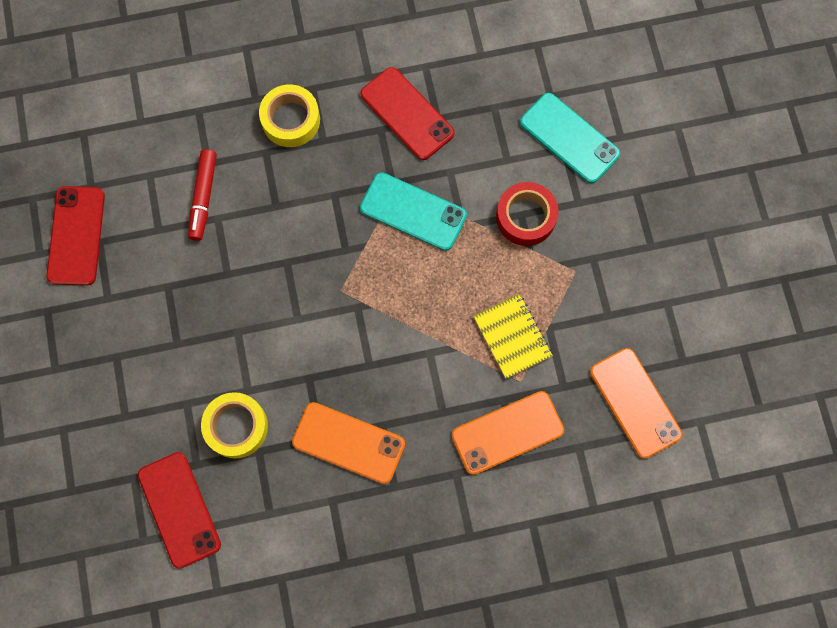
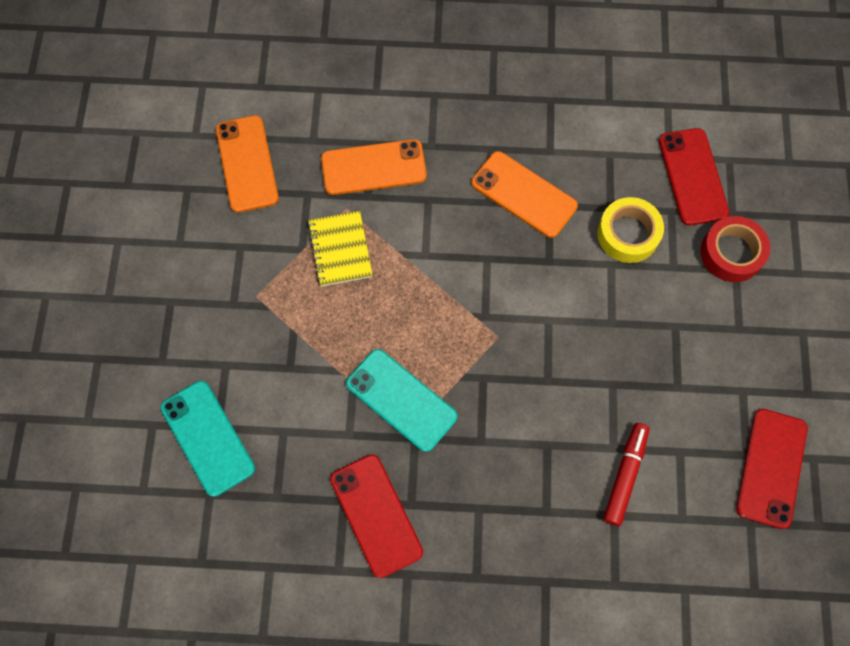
camera: 165 degrees left, 5 degrees down
yellow tape [259,85,320,147] -> none
red tape [496,182,558,246] -> red tape moved to [701,216,770,282]

